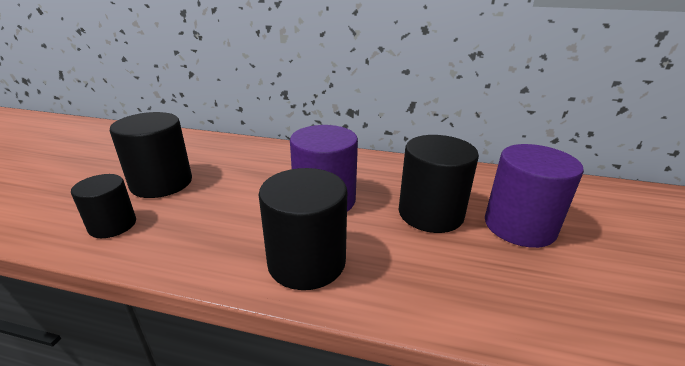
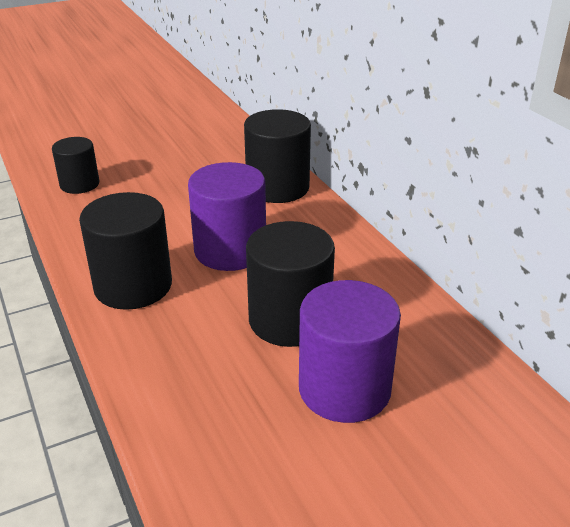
camera: 50 degrees right, 5 degrees up
black cylinder [110,112,192,198] -> black cylinder moved to [244,109,311,203]

